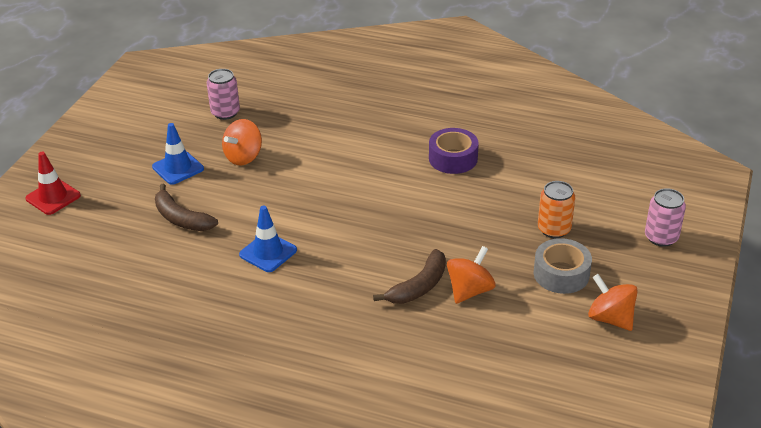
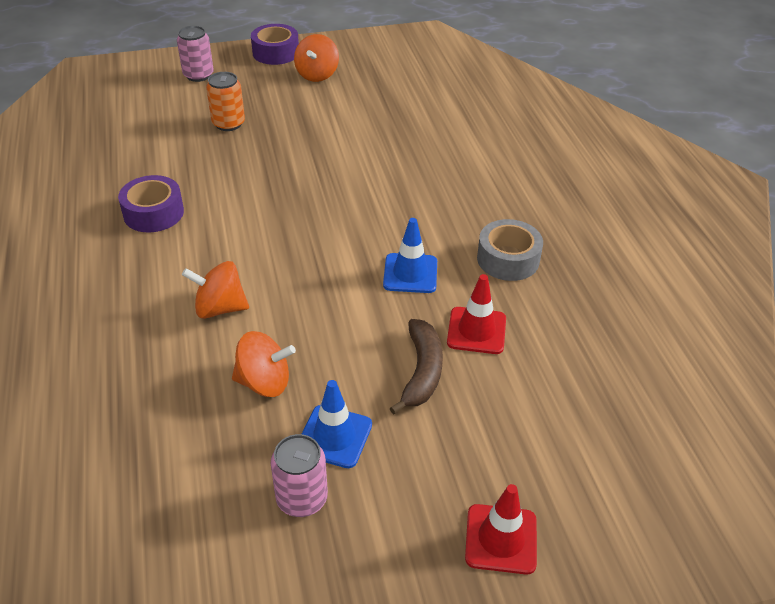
camera: 125 degrees left, 5 degrees up
pink can [207,69,240,120] -> pink can moved to [270,434,328,517]
brown banana [373,249,446,304] -> none
orange spinning top [447,246,496,304] -> orange spinning top moved to [182,261,249,319]
grey tape [534,238,592,294] -> grey tape moved to [477,219,543,281]
none -> purple tape [251,24,299,65]
none -> red traffic cone [447,274,506,354]

